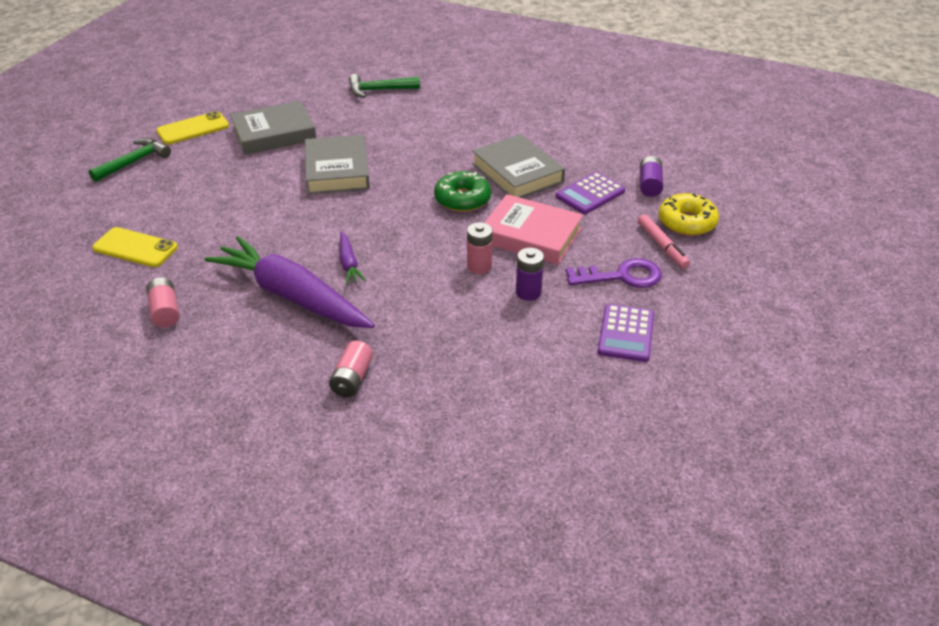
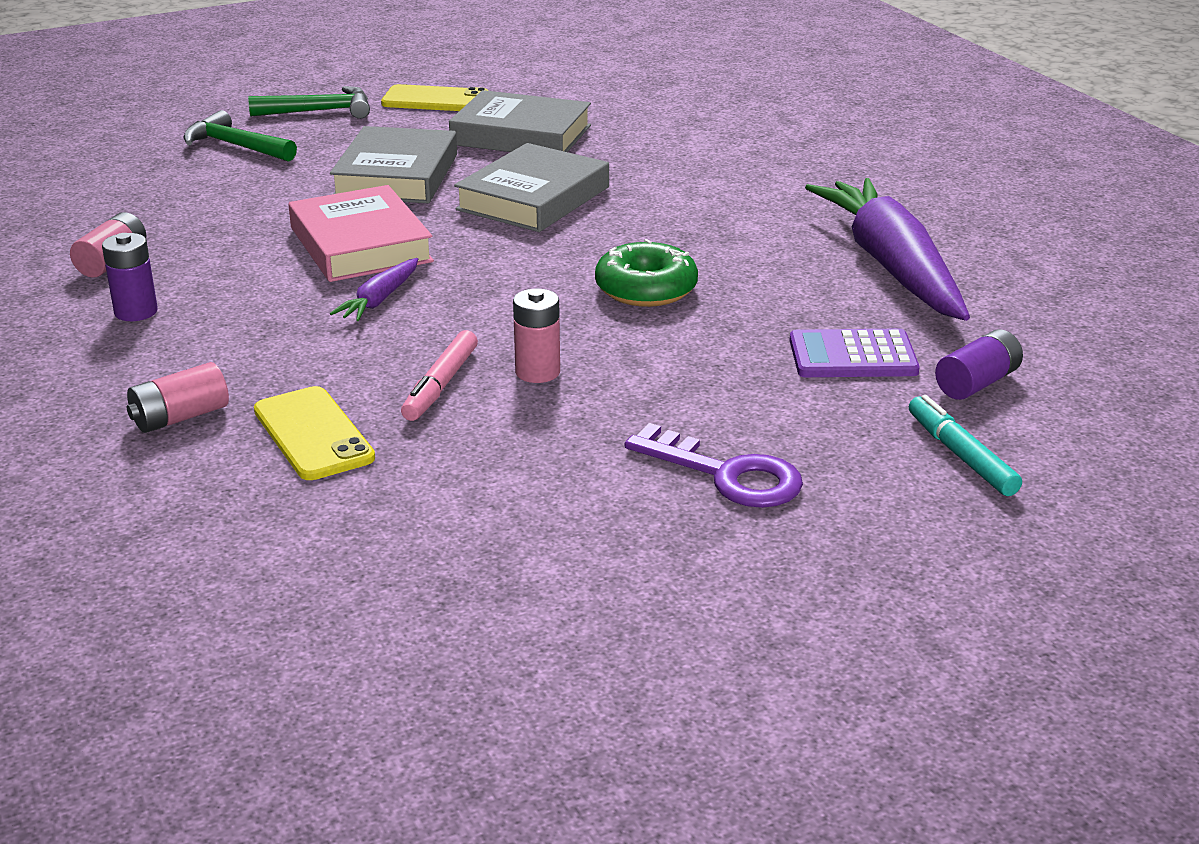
camera: 40 degrees right, 10 degrees down
yellow phone [92,227,178,267] -> yellow phone moved to [254,386,375,480]
purple carrot [205,236,375,328] -> purple carrot moved to [805,178,970,321]
green hammer [349,74,420,98] -> green hammer moved to [183,110,297,162]
grey book [472,134,565,198] -> grey book moved to [330,126,457,203]
pink book [484,194,583,265] -> pink book moved to [288,185,434,282]
purple battery [516,248,544,301] -> purple battery moved to [102,233,158,321]
purple calculator [598,304,654,362] -> none
pink marker [638,214,690,269] -> pink marker moved to [401,330,478,421]
yellow donut [659,193,719,236] -> turquoise marker [909,395,1022,496]

